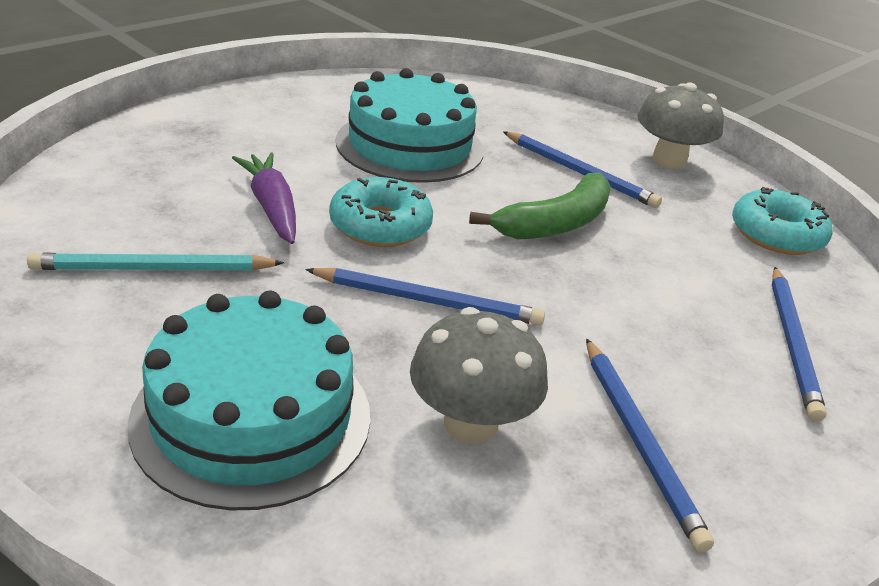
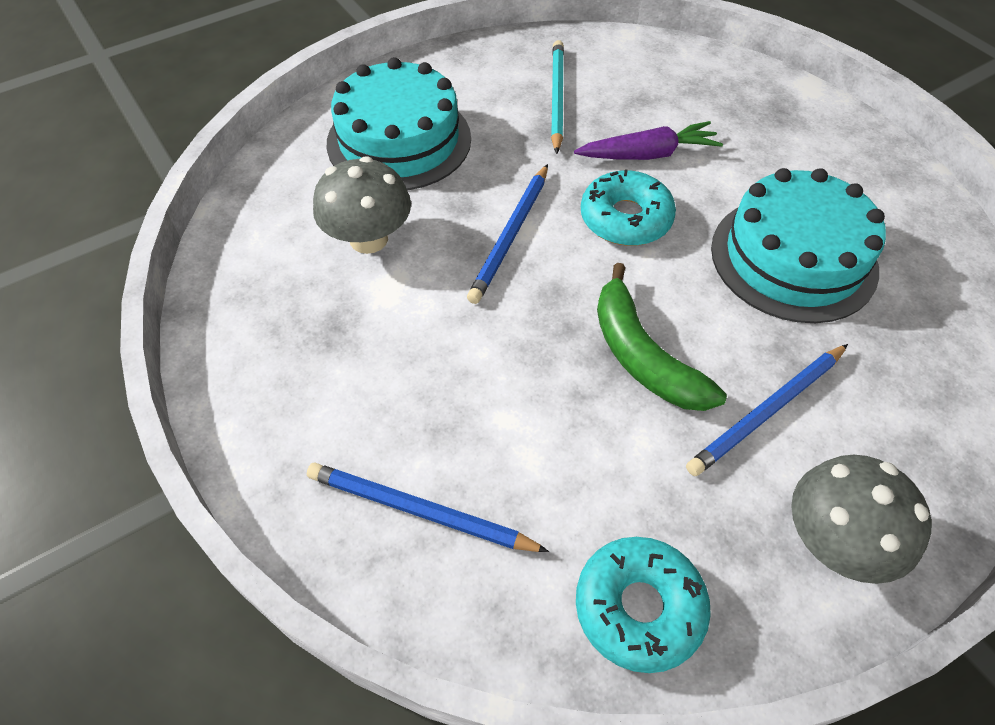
camera: 105 degrees right, 20 degrees up
blue pencil [586,338,714,552] -> none

